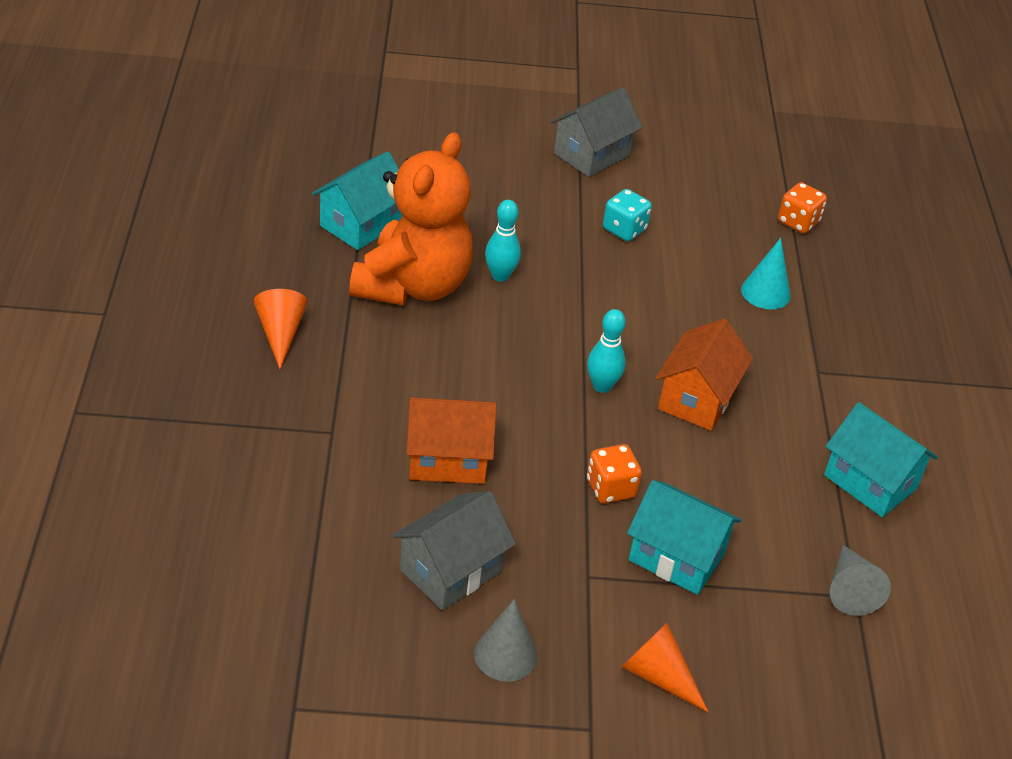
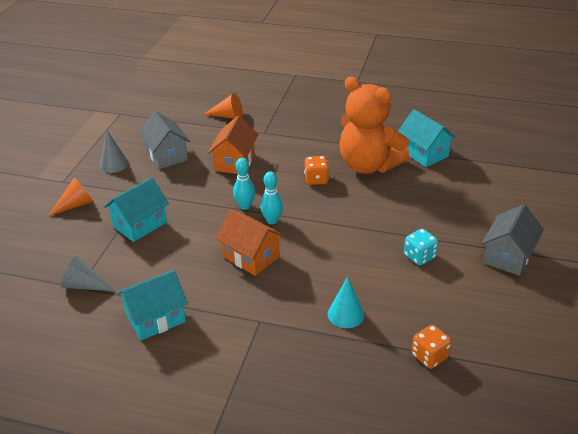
camera: 110 degrees right, 5 degrees down
orange cone [254,289,308,369] -> orange cone moved to [203,93,243,119]
turquoise bowling pin [485,200,521,282] -> turquoise bowling pin moved to [233,158,255,210]
grey house [551,87,642,177] -> grey house turned 60 degrees clockwise [482,204,544,276]
orange dice [587,444,642,503] -> orange dice moved to [304,156,329,185]

